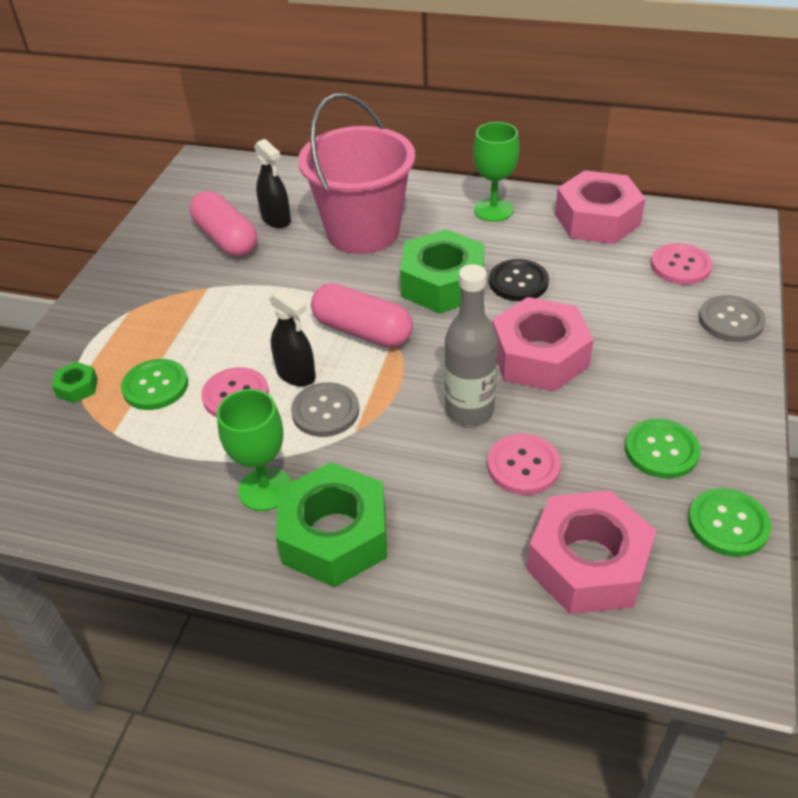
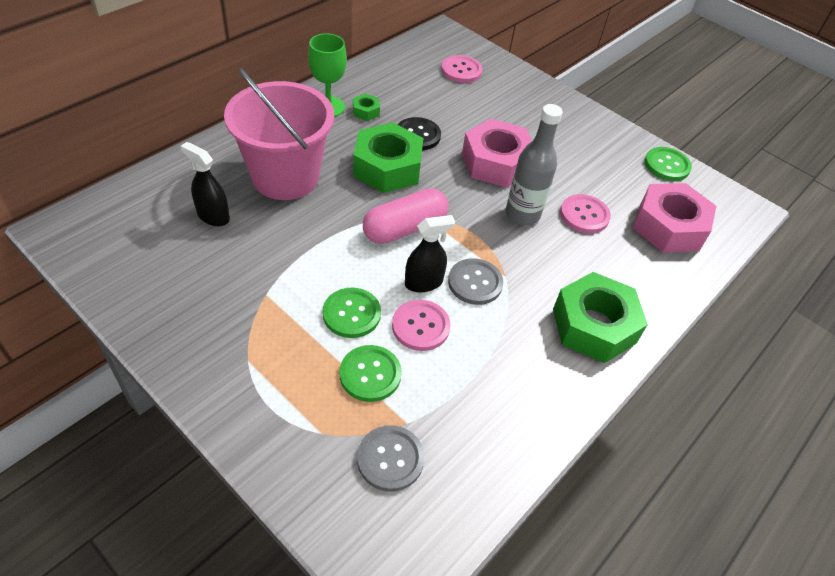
camera: 70 degrees left, 5 degrees up
green nut [52,362,98,403] -> green nut moved to [353,94,380,121]
pink capsule [190,191,257,257] -> none
green goblet [217,389,292,511] -> none
black spray bottle [254,139,291,228] -> black spray bottle turned 135 degrees counterclockwise [180,142,230,226]
pink nut [555,170,646,244] -> none
green button [625,419,700,479] -> green button moved to [323,288,381,338]
grey button [699,295,766,342] -> grey button moved to [357,425,425,492]

